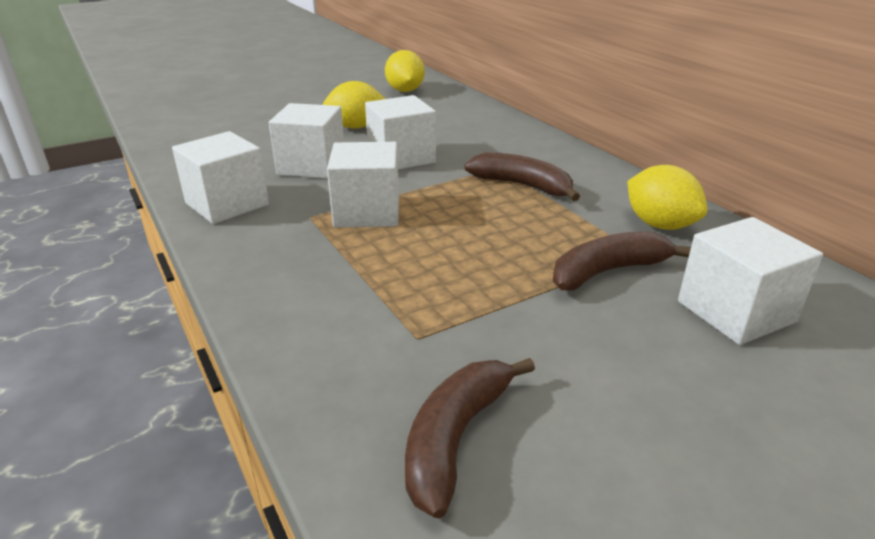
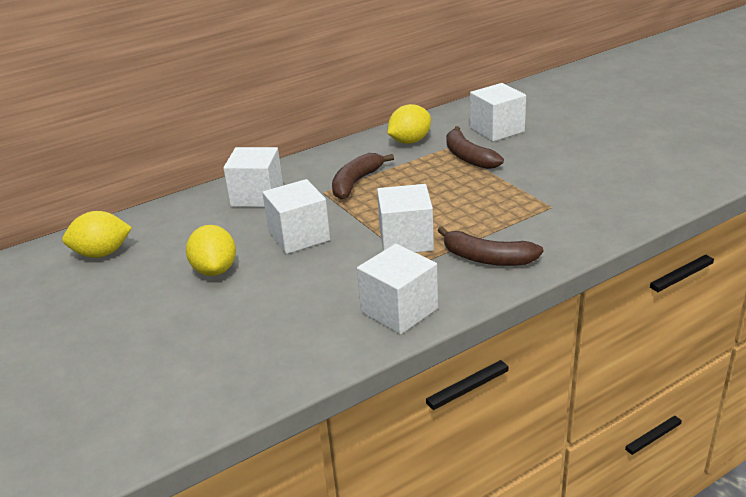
camera: 90 degrees left, 0 degrees up
white cube [269,103,344,179] -> white cube moved to [223,147,283,207]
brown banana [405,358,535,518] -> brown banana moved to [438,226,543,266]

